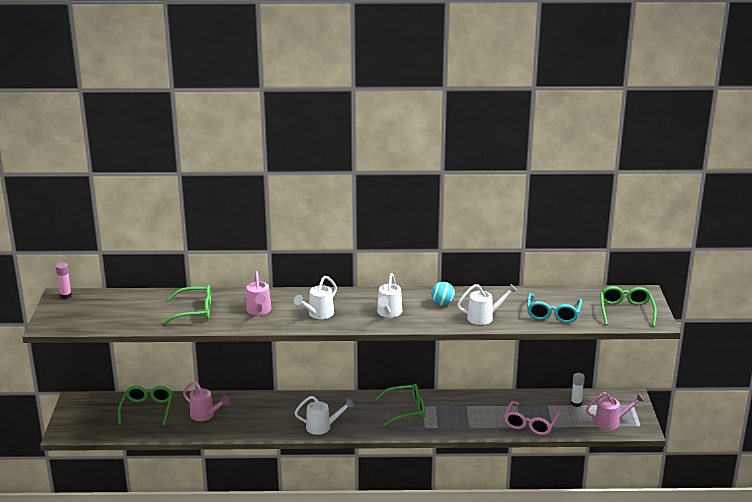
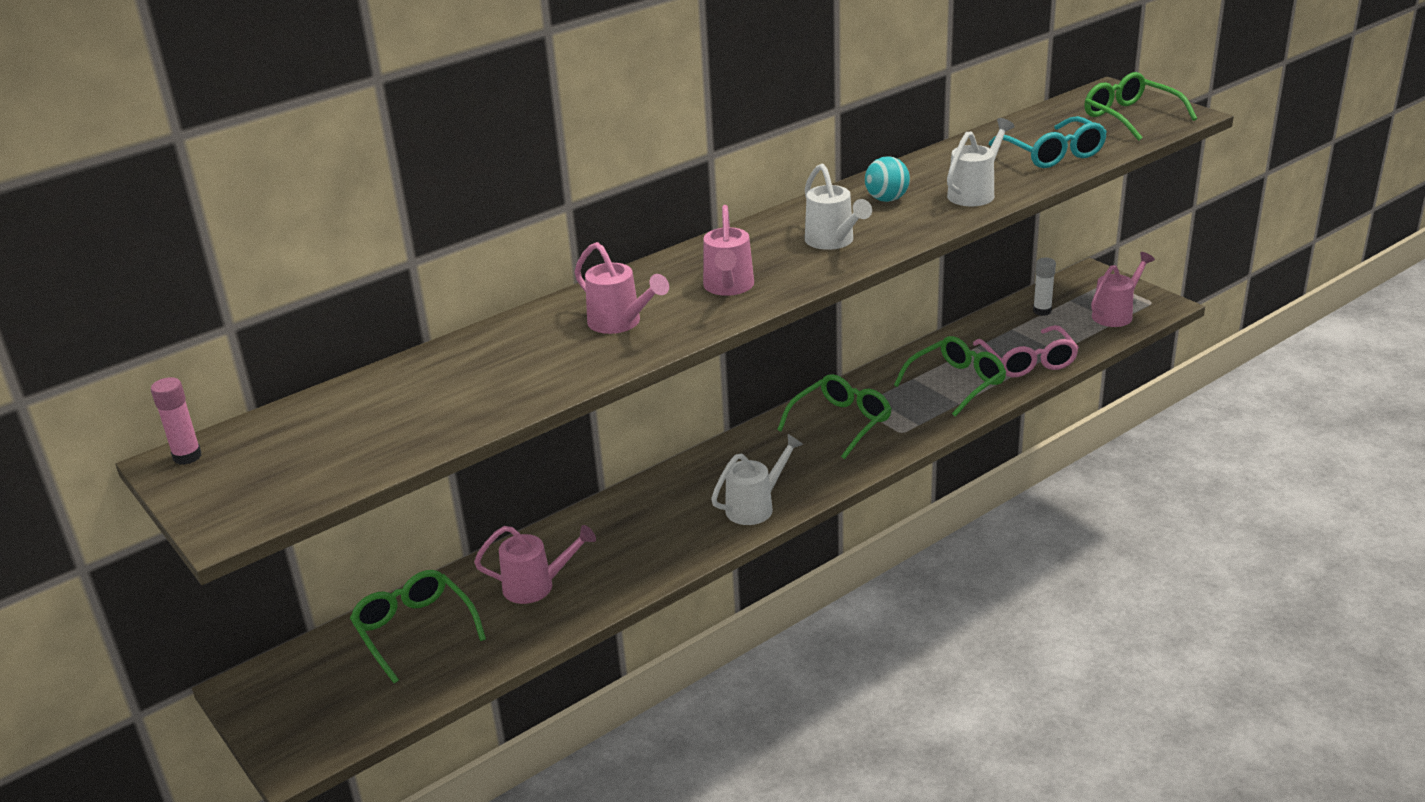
camera: 35 degrees left, 5 degrees up
green glasses [163,285,211,324] -> green glasses moved to [894,336,1006,417]
white watering can [294,276,337,319] -> pink watering can [703,205,754,296]

